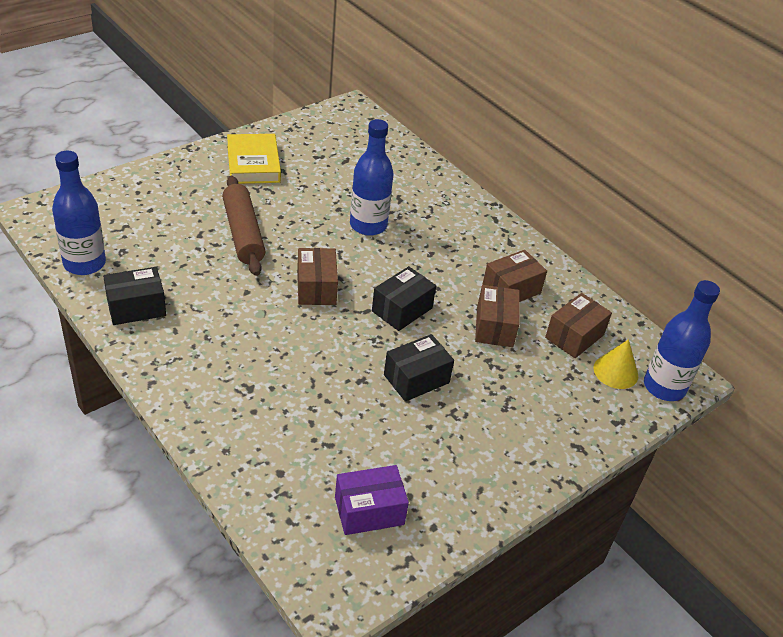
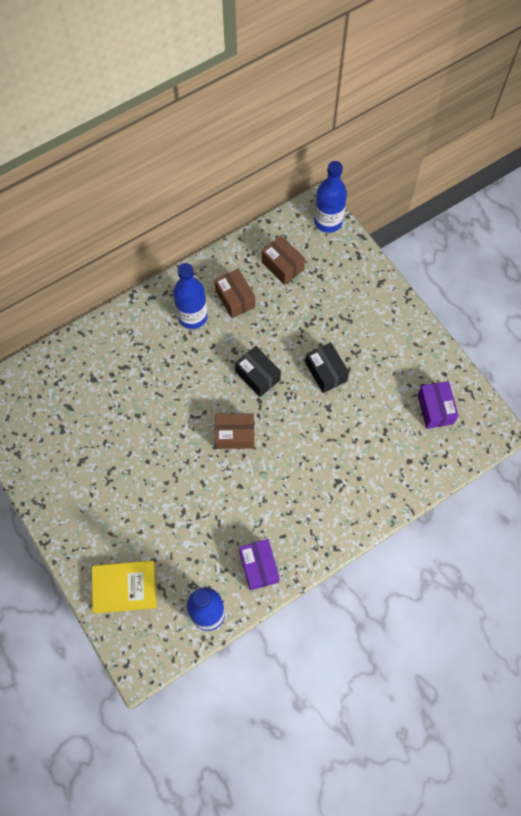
camera: 80 degrees left, 25 degrees up
black box [103,267,166,325] -> purple box [239,539,280,591]
brown rolling pin [222,176,265,276] -> none
yellow book [227,134,281,184] -> yellow book moved to [92,560,157,614]
blue bottle [350,119,393,236] -> blue bottle moved to [173,263,208,329]
brown box [475,285,520,347] -> none
yellow cone [593,339,638,389] -> none

